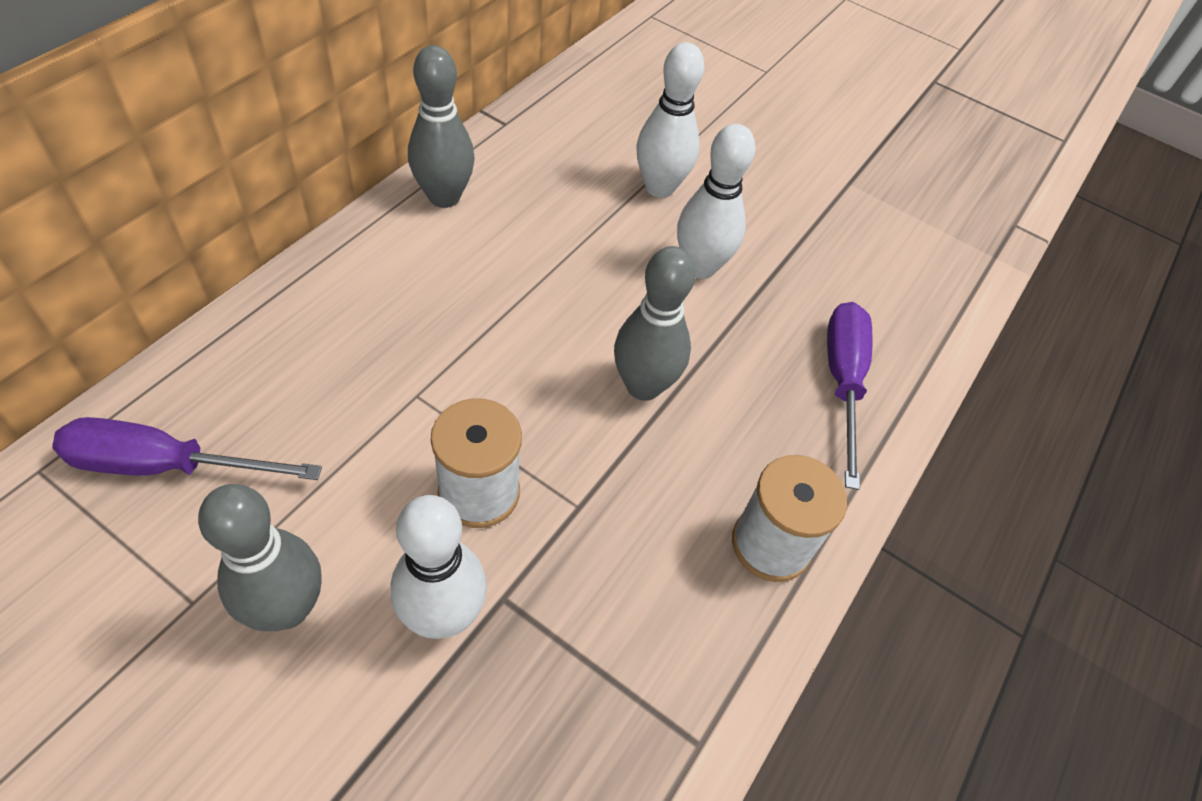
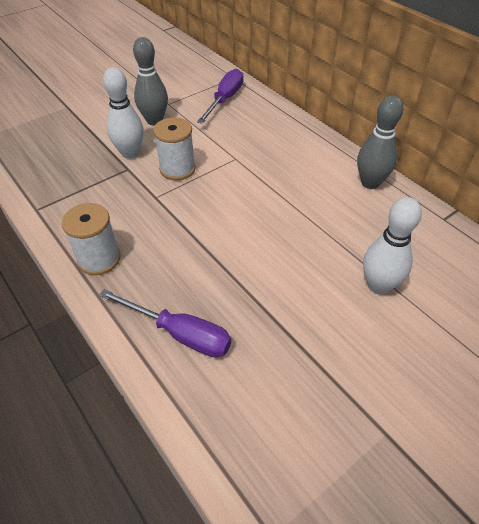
camera: 115 degrees right, 5 degrees down
grey bowling pin [614,246,696,401] -> none
white bowling pin [677,124,756,279] -> none

